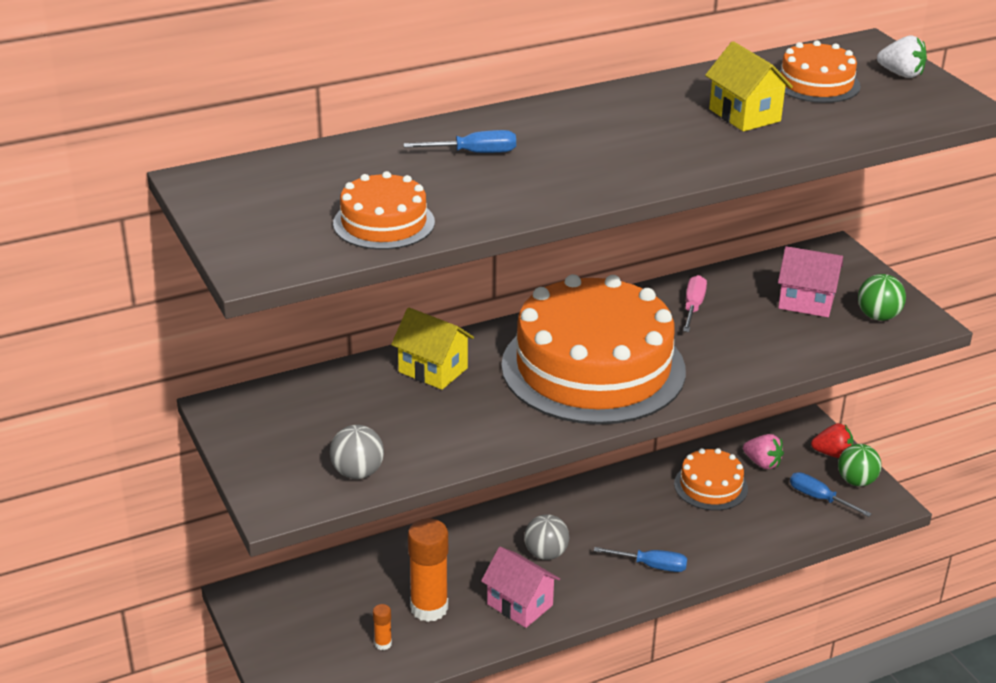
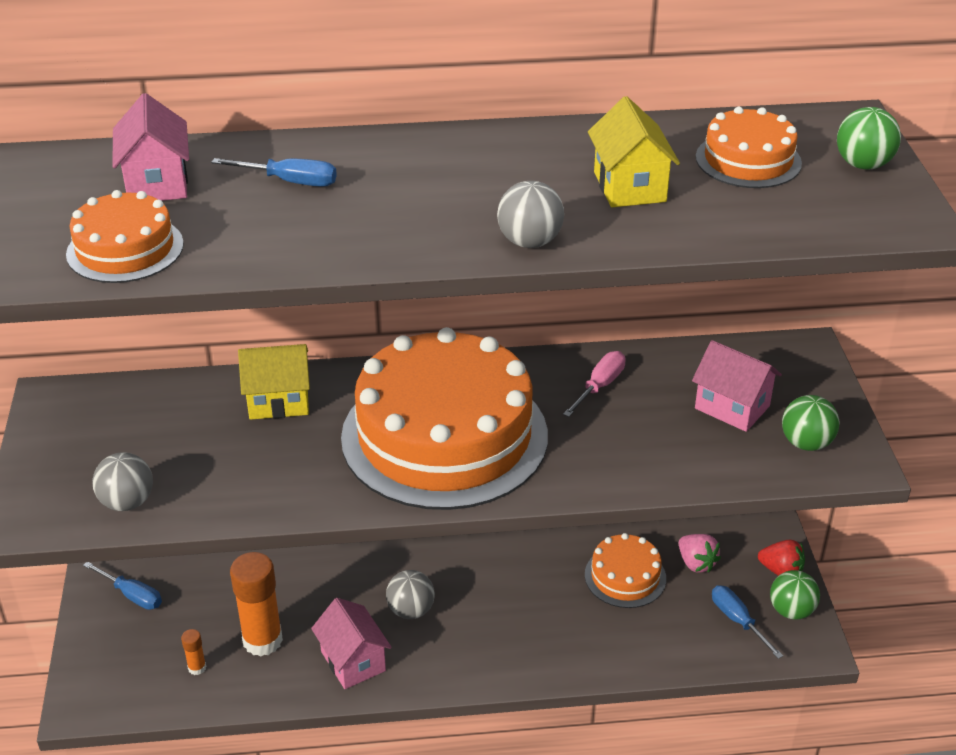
camera: 20 degrees right, 5 degrees up
yellow house [391,307,474,390] -> yellow house turned 60 degrees counterclockwise [238,344,310,420]
blue screwdriver [594,547,687,572] -> blue screwdriver moved to [83,562,162,610]
white strawberry [877,36,927,78] -> green ball [837,107,901,169]
none -> pink house [112,93,189,201]
none -> grey ball [497,181,564,248]

